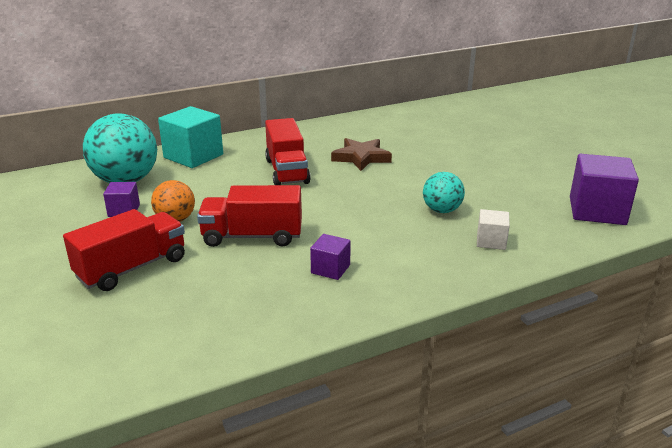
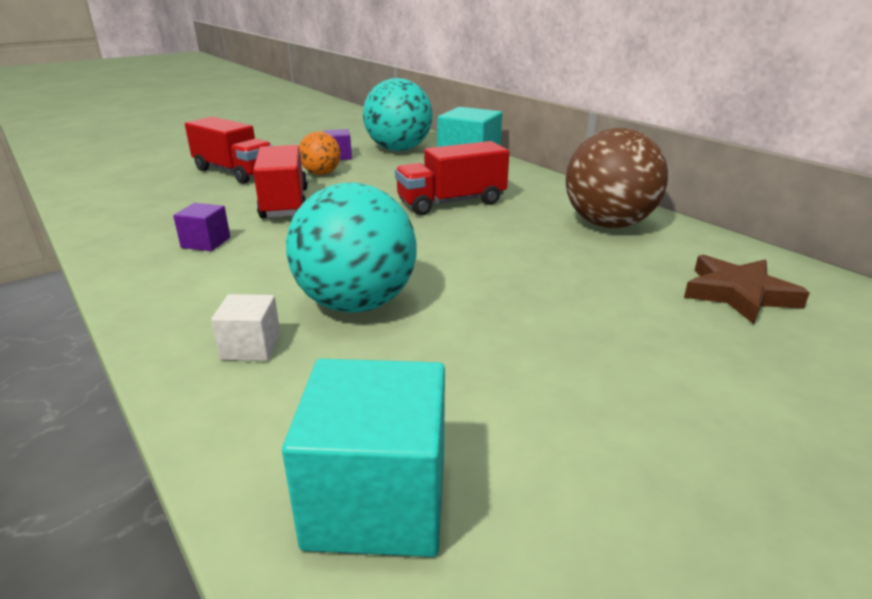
camera: 80 degrees right, 0 degrees up
brown star [331,138,392,171] -> brown star moved to [684,255,810,324]
turquoise ball [423,172,465,213] -> turquoise ball [286,183,417,313], size x1.84
purple cube [570,154,639,225] -> turquoise cube [282,359,445,557]
none -> brown ball [566,128,668,228]

